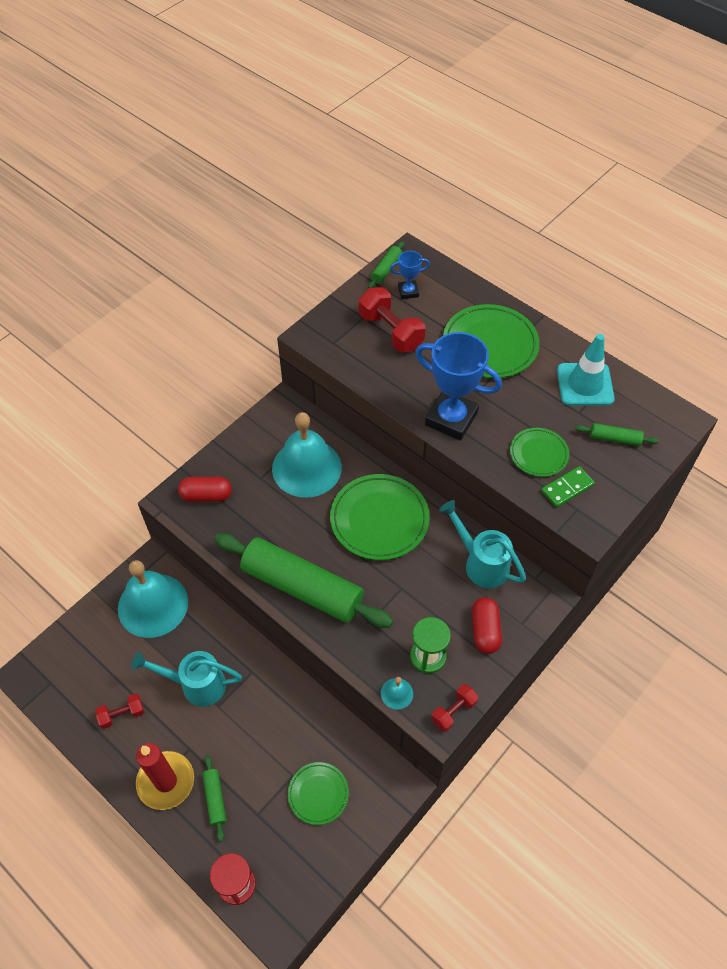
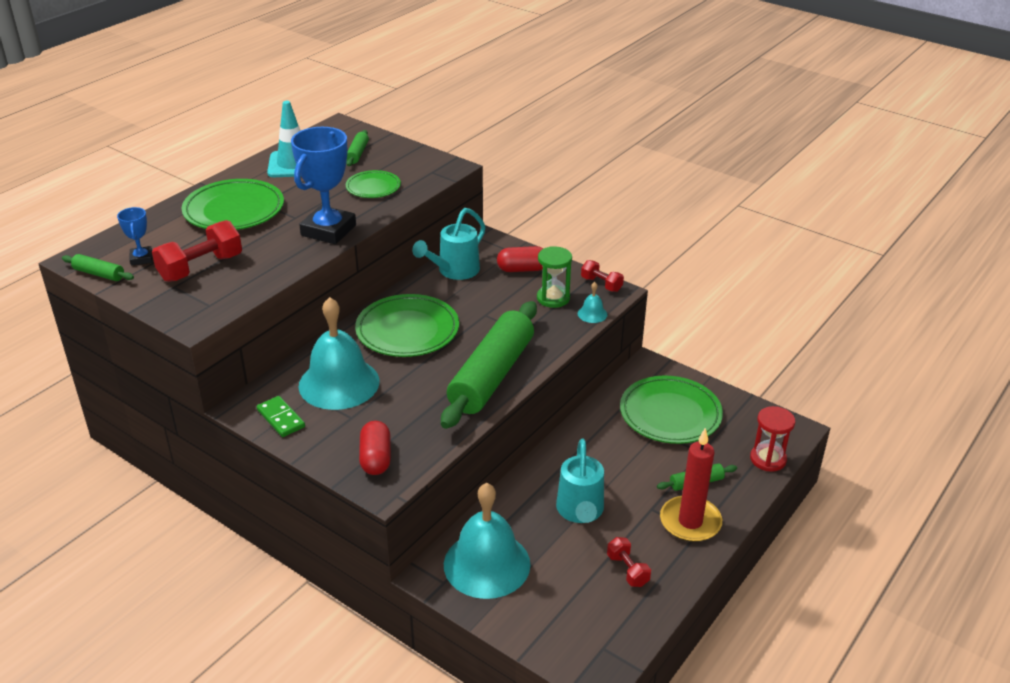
camera: 95 degrees left, 20 degrees down
green plate [288,762,349,825] -> green plate [620,376,723,444], size x1.76
green domino [541,466,595,508] -> green domino moved to [257,396,305,437]

